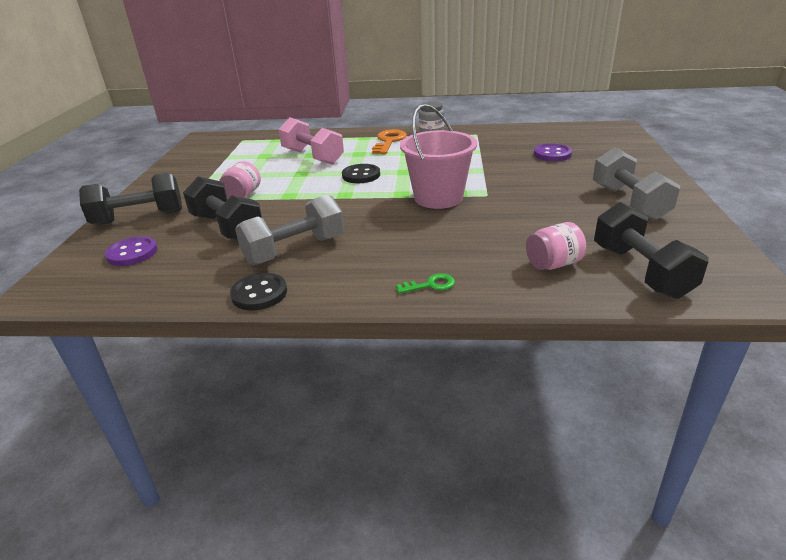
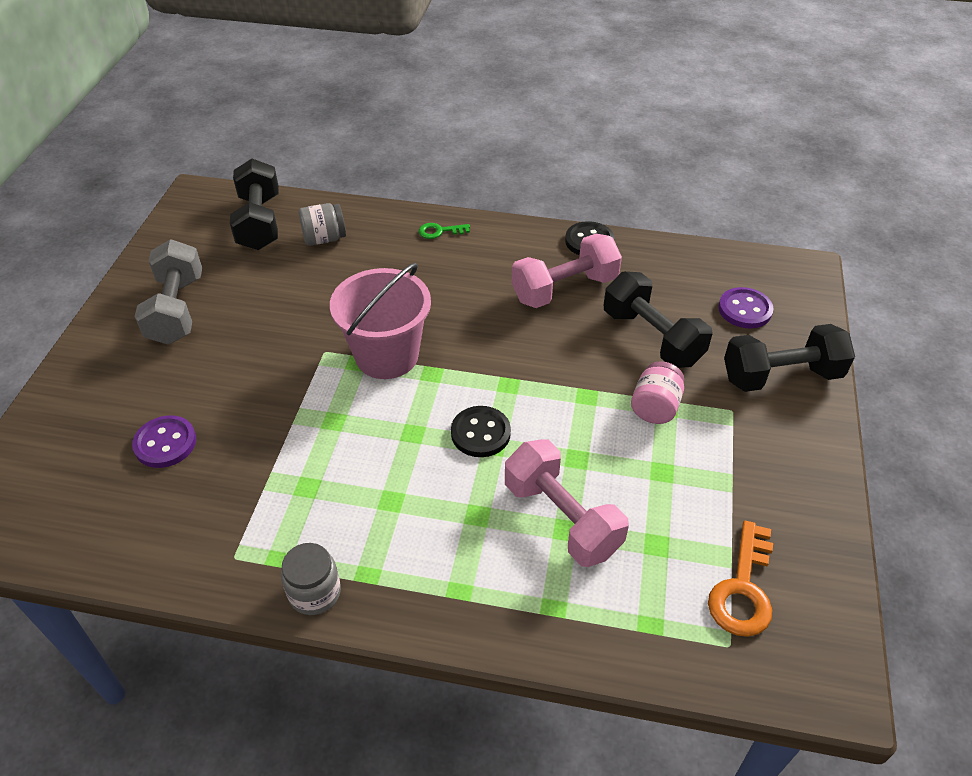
camera: 175 degrees left, 15 degrees up
grey dumbbell [235,194,344,265] -> pink dumbbell [512,234,622,308]
orange key [372,129,407,154] -> orange key moved to [708,521,773,637]
pink jar [526,222,586,270] -> grey jar [299,203,346,246]

